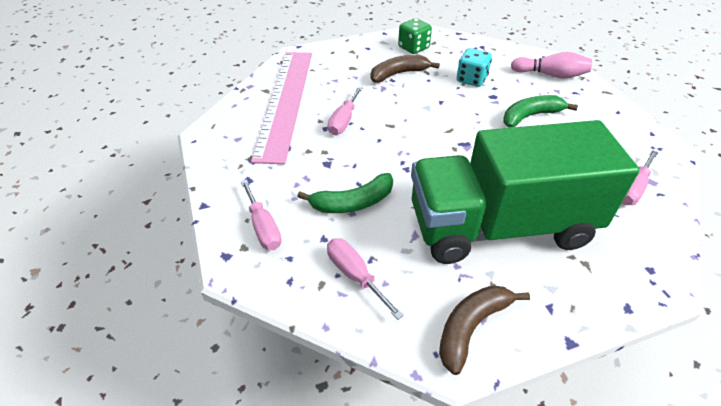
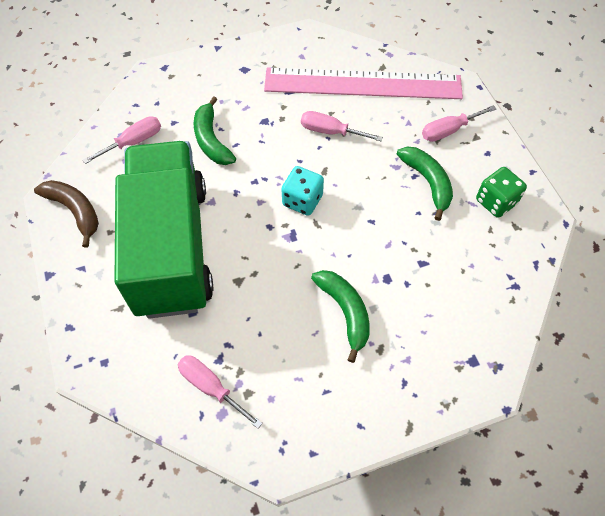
camera: 90 degrees right, 15 degrees up
pink screwdriver [241,179,282,250] -> pink screwdriver moved to [422,105,496,142]
brown banana [370,55,440,83] -> green banana [397,147,453,221]
turquoise dice [457,48,492,87] -> turquoise dice moved to [281,166,324,216]
pink bowling pin [511,52,592,79] -> none

